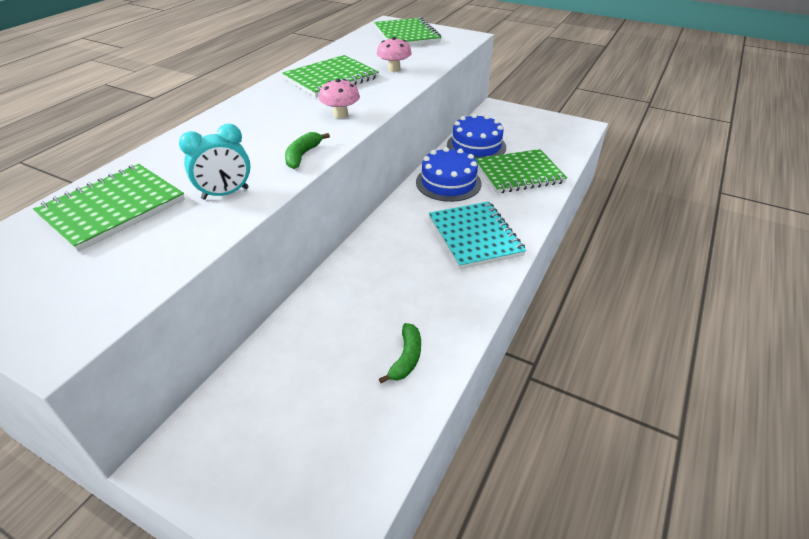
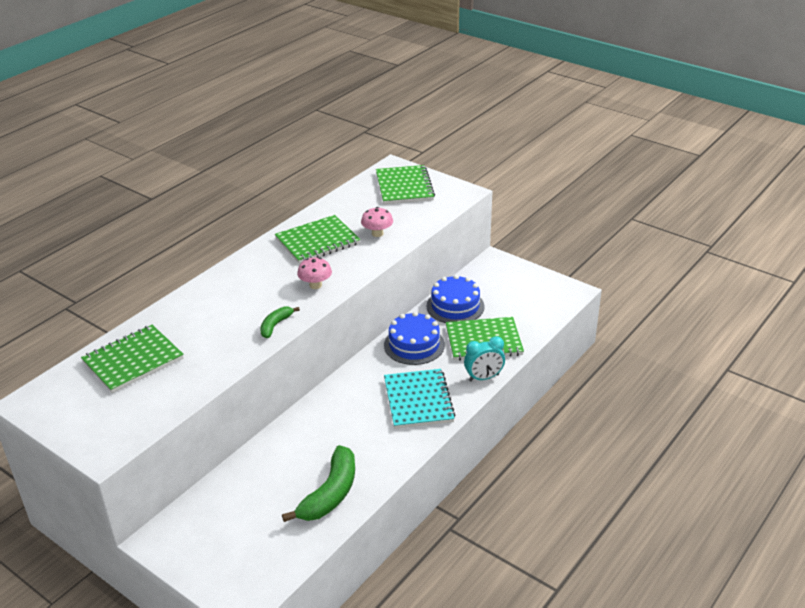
camera: 10 degrees right, 5 degrees down
turquoise clock [179,124,250,200] -> turquoise clock moved to [464,336,505,381]
green banana [379,323,421,383] -> green banana [282,445,355,522], size x1.87

